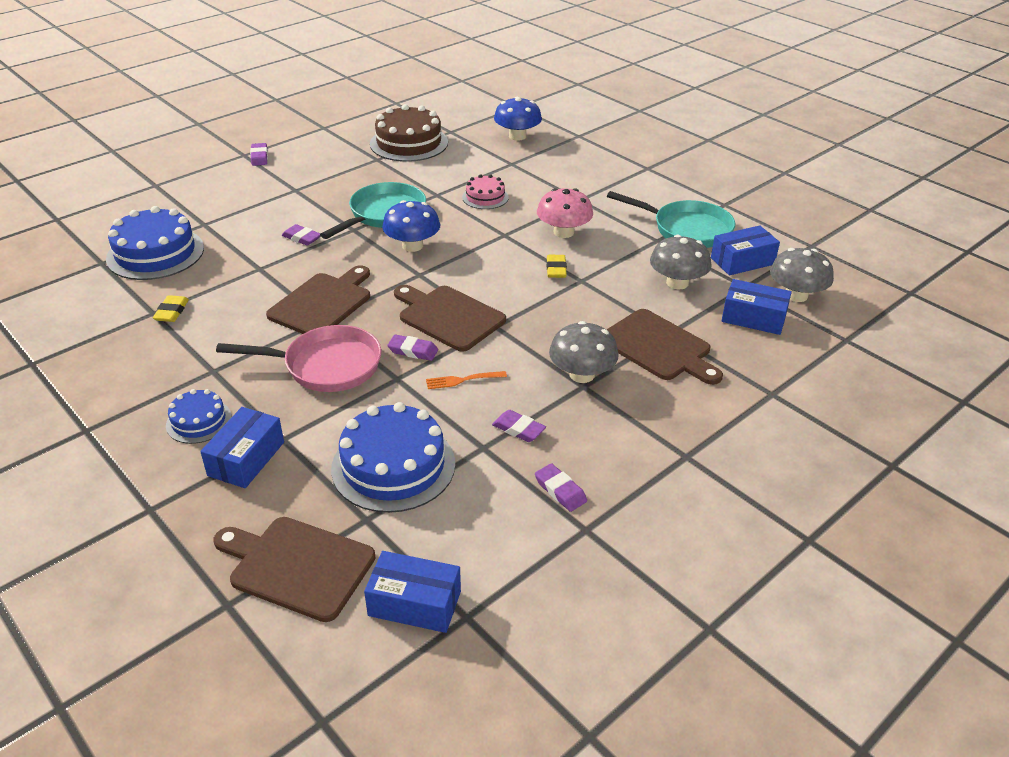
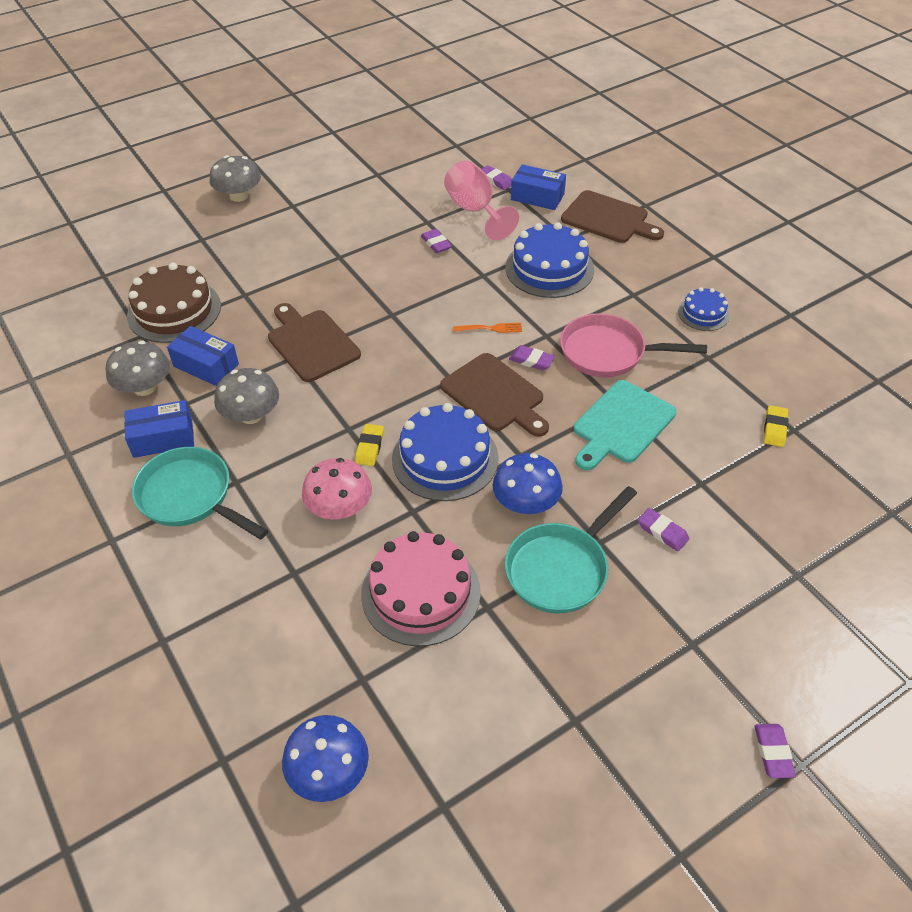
camera: 170 degrees left, 10 degrees up
blue cake [106,206,204,280] -> blue cake moved to [392,403,499,501]
blue box [200,407,284,488] -> none
brown cutting board [266,265,370,334] -> turquoise cutting board [574,380,677,470]
brown cake [370,104,448,162] -> brown cake moved to [127,262,221,343]
pink cake [462,174,509,209] -> pink cake [361,531,481,646], size x1.84
purple eraser [492,410,546,442] -> purple eraser moved to [482,165,512,190]
grey mushroom [549,321,619,383] -> grey mushroom moved to [210,155,261,202]
none -> pink goblet [444,161,519,241]

